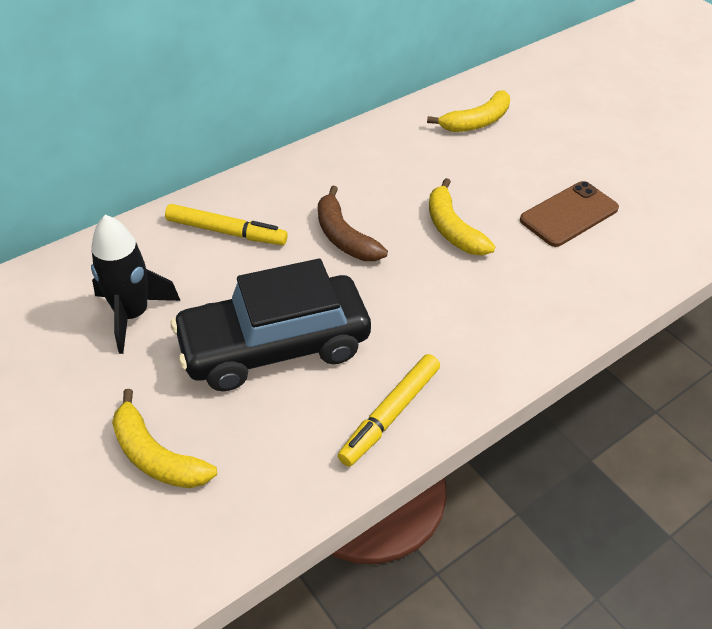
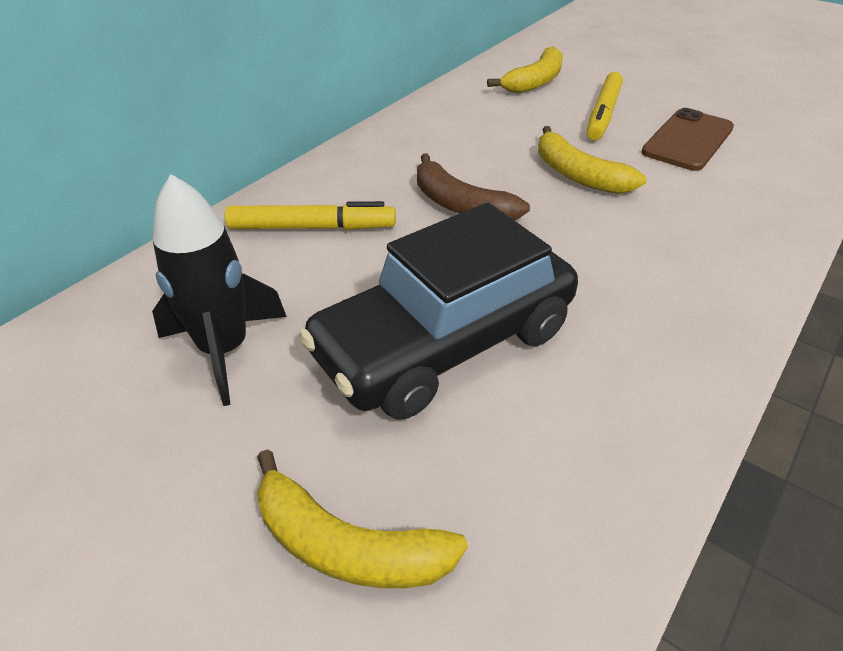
camera: 15 degrees left, 5 degrees down
yellow marker [338,354,440,467] -> yellow marker moved to [587,72,623,140]

